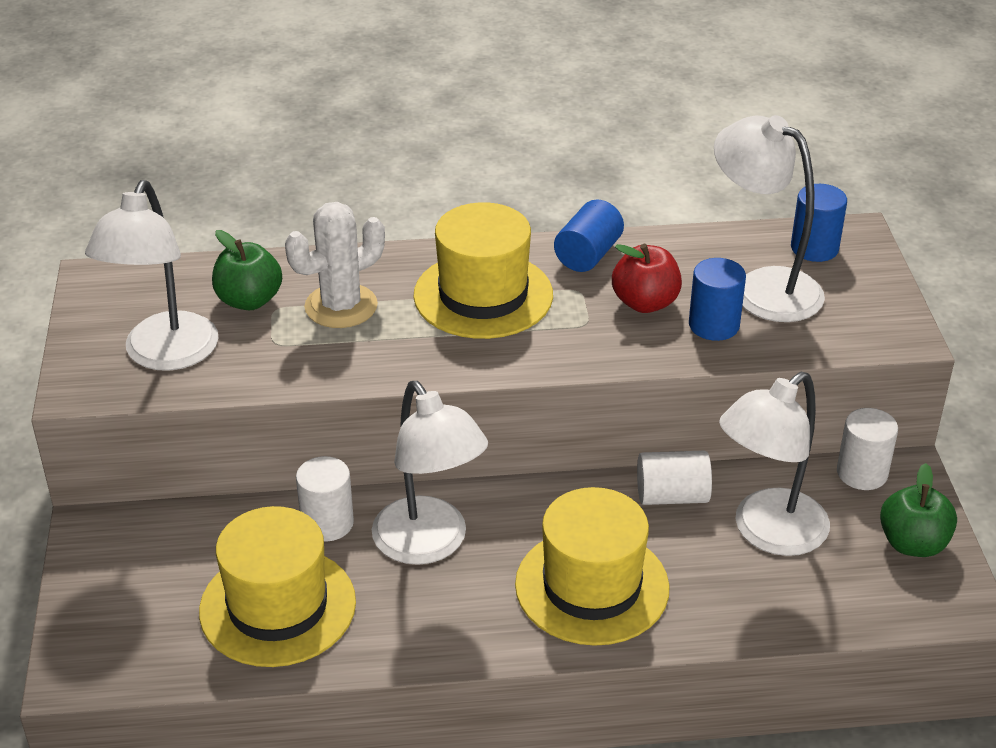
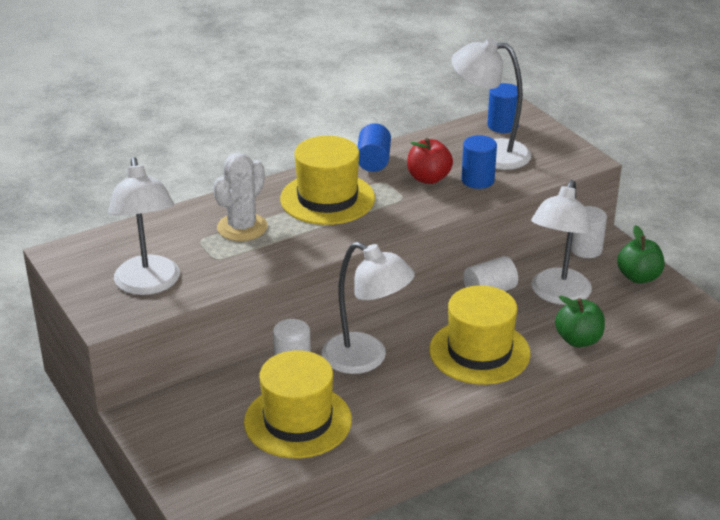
camera: 25 degrees left, 5 degrees down
green apple [212,230,282,310] -> green apple moved to [555,296,605,347]

